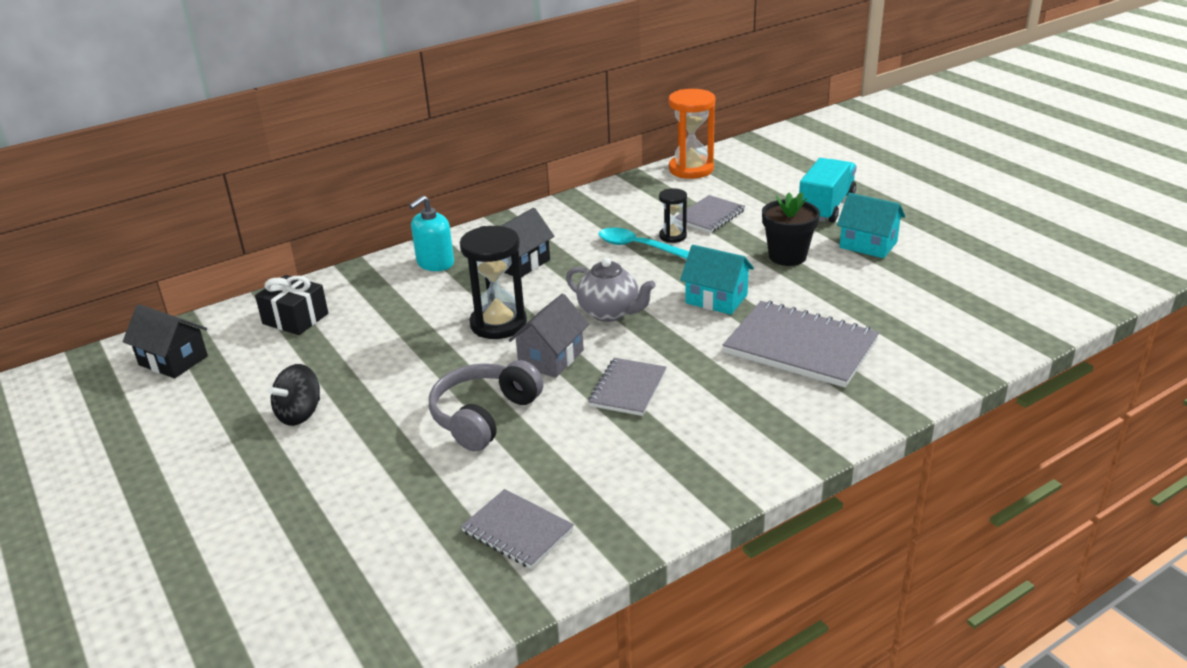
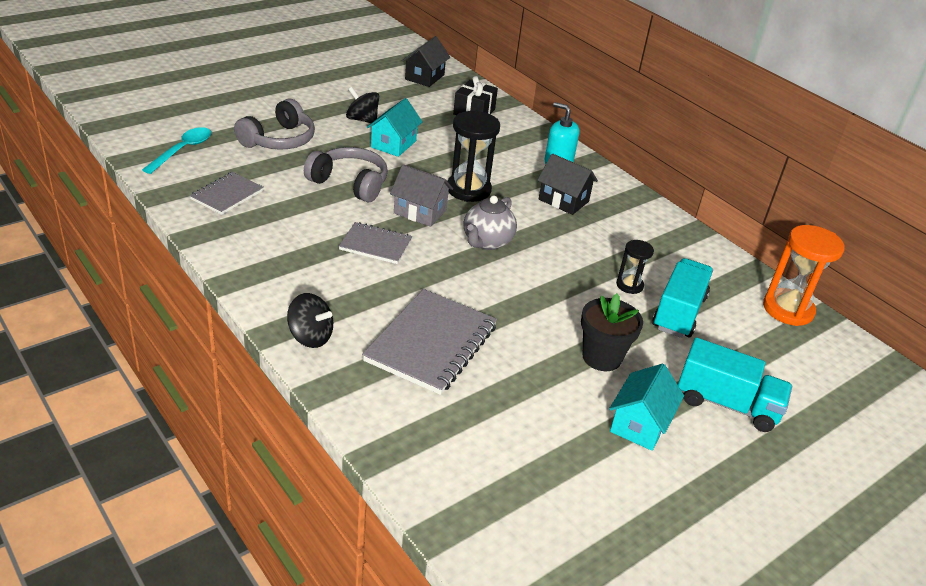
camera: 80 degrees right, 5 degrees up
turquoise spoon [598,228,689,259] -> turquoise spoon moved to [142,127,211,174]
grey notebook [675,195,745,233] -> turquoise truck [652,258,713,338]
turquoise house [680,245,754,315] -> turquoise house moved to [367,98,423,157]
none -> grey headphones [234,99,315,150]
none -> black spinning top [287,293,333,348]

